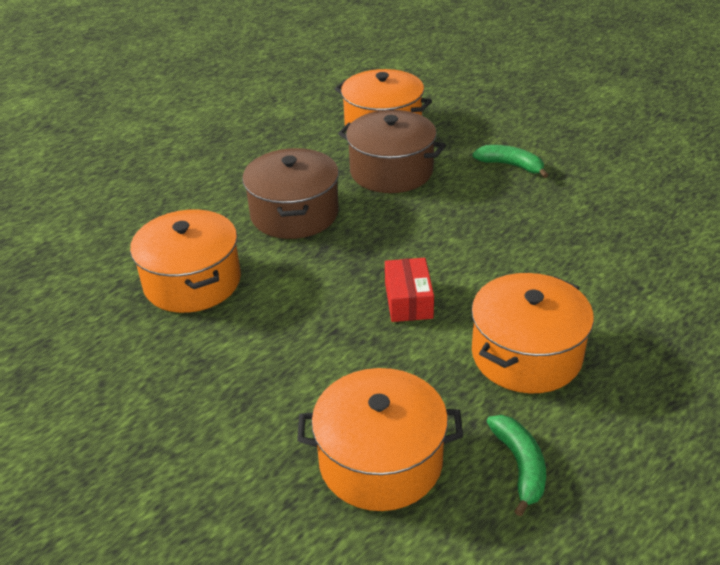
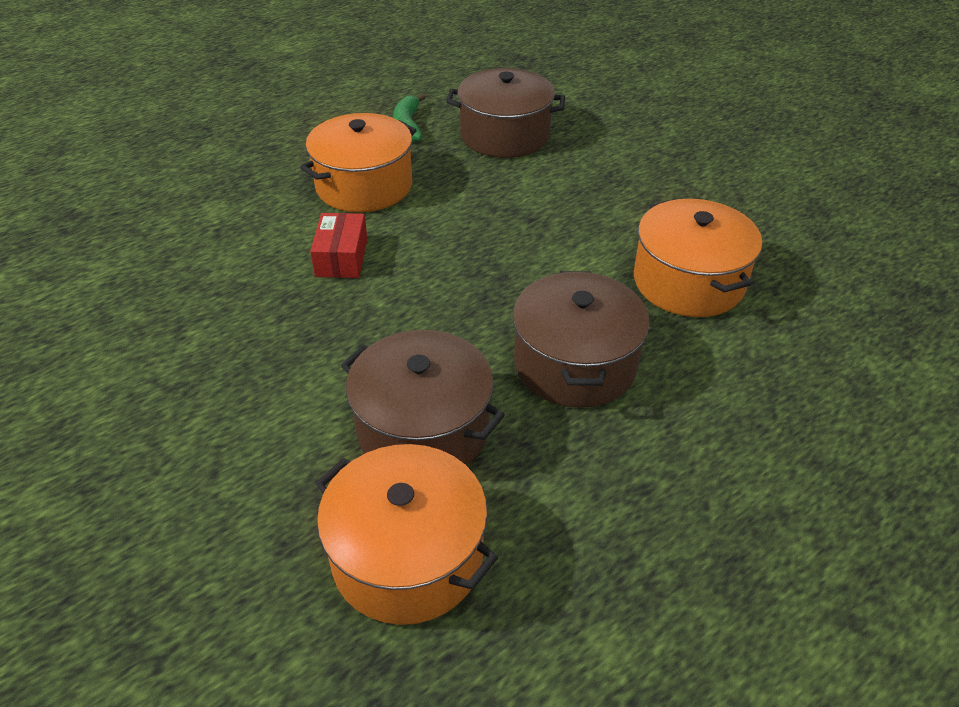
camera: 175 degrees left, 5 degrees up
orange pot [297,368,463,511] -> brown pot [446,68,565,158]
red box [385,258,434,322] -> red box moved to [310,213,367,278]
green banana [472,145,548,178] -> none

